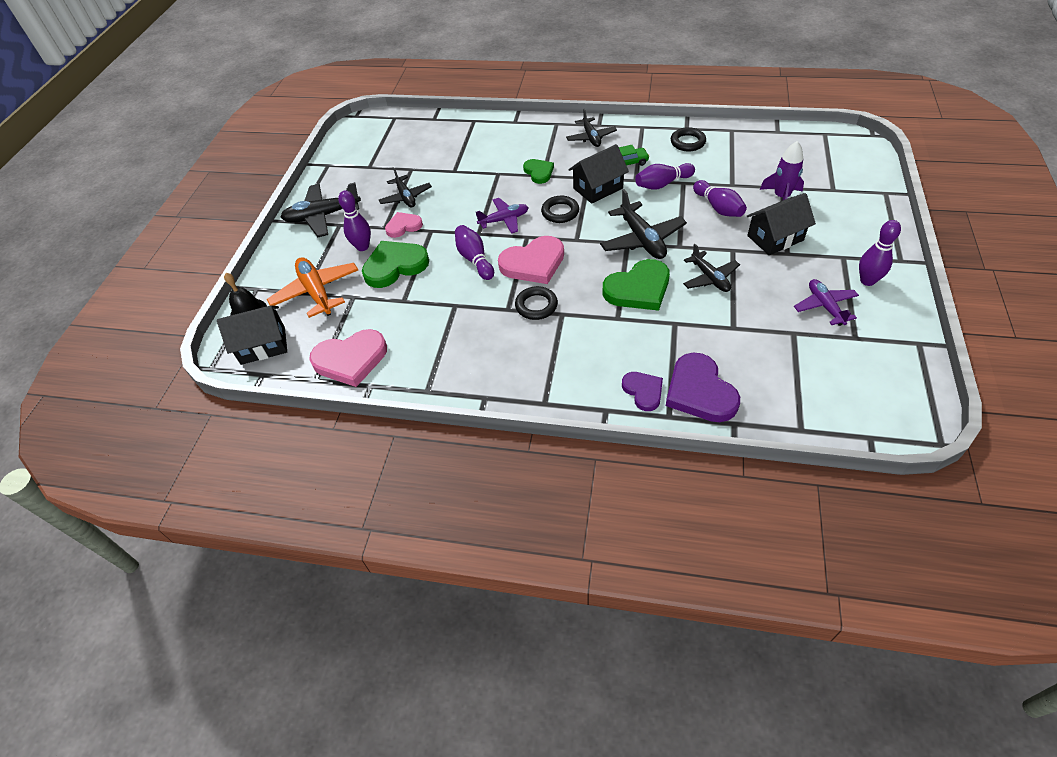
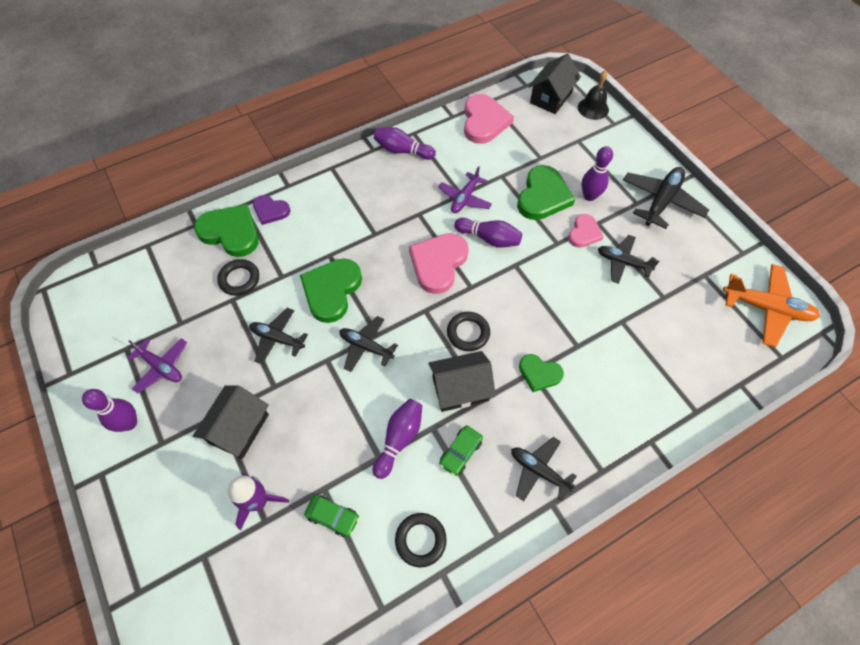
camera: 135 degrees right, 10 degrees up
orange plane [267,257,358,318] -> orange plane moved to [723,264,820,347]
pink heart [309,329,387,387] -> pink heart turned 150 degrees clockwise [464,94,514,144]
purple plane [476,198,529,234] -> purple plane moved to [438,166,492,213]
black ring [515,286,558,320] -> black ring moved to [217,259,259,296]
black house [568,144,629,204] -> black house turned 60 degrees clockwise [428,351,496,412]
black plane [600,189,687,259] -> black plane [340,316,398,372], size x0.66
purple heart [666,353,740,422] -> green heart [194,204,259,257]
purple bowling pin [693,180,747,217] -> purple bowling pin moved to [374,127,436,160]
none -> green car [304,495,359,537]

